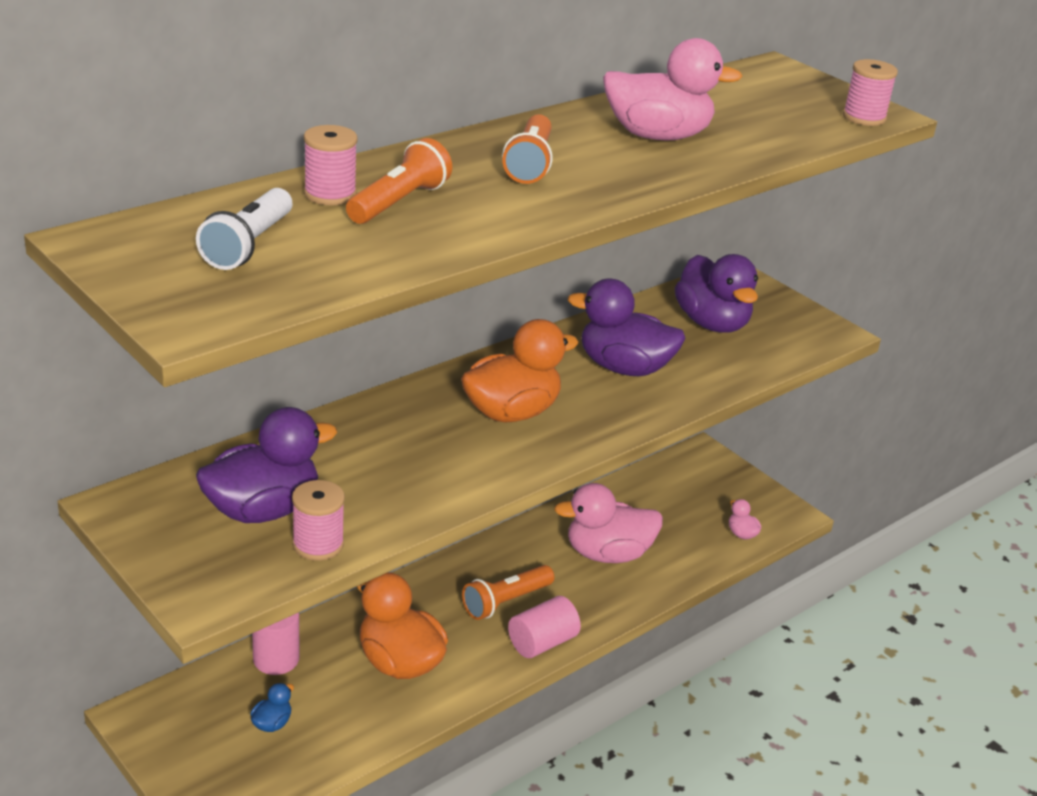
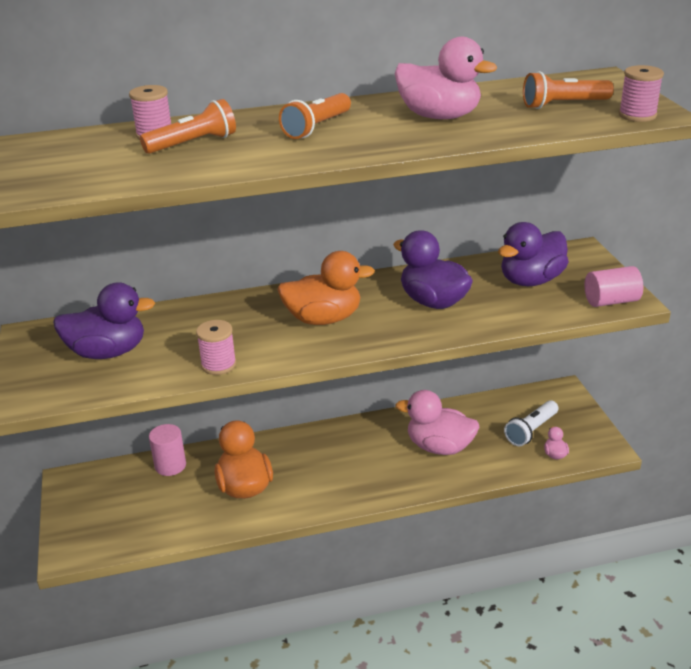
camera: 30 degrees right, 0 degrees up
white flashlight [196,188,292,270] -> white flashlight moved to [504,400,558,446]
blue duck [250,683,294,732] -> none
pink spool [292,480,345,561] -> pink spool moved to [196,320,236,375]
orange flashlight [462,565,554,620] -> orange flashlight moved to [523,71,614,109]
pink cylinder [508,596,581,658] -> pink cylinder moved to [584,266,643,307]
purple duck [675,254,758,332] -> purple duck turned 45 degrees clockwise [498,222,569,286]

